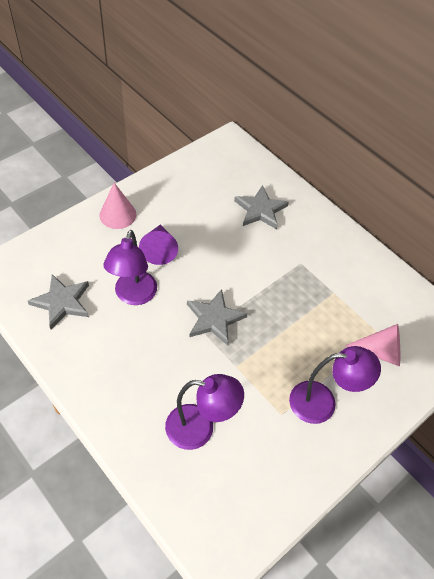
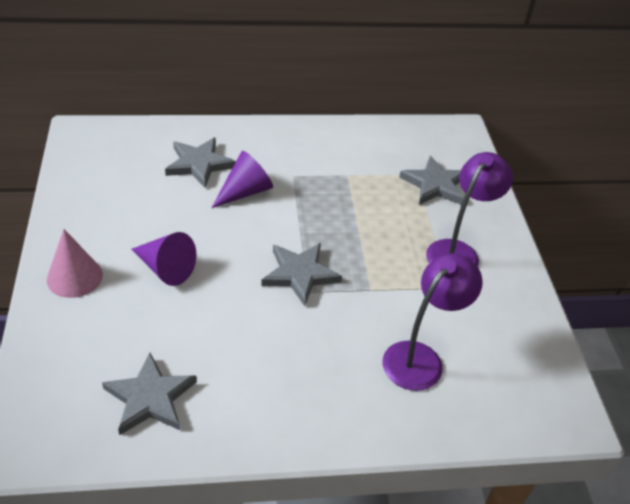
camera: 55 degrees left, 10 degrees down
purple lamp [103,230,157,305] -> none
pink cone [345,324,400,367] -> grey star [399,156,464,205]
none -> purple cone [212,151,273,208]

